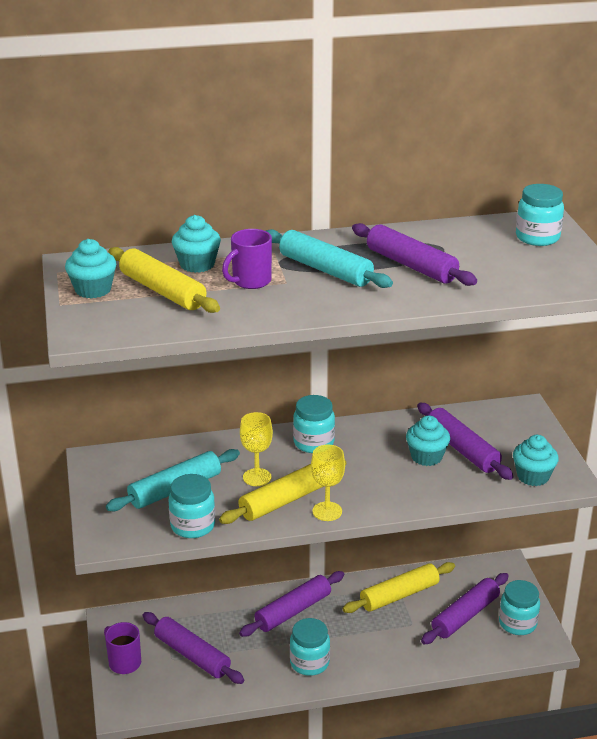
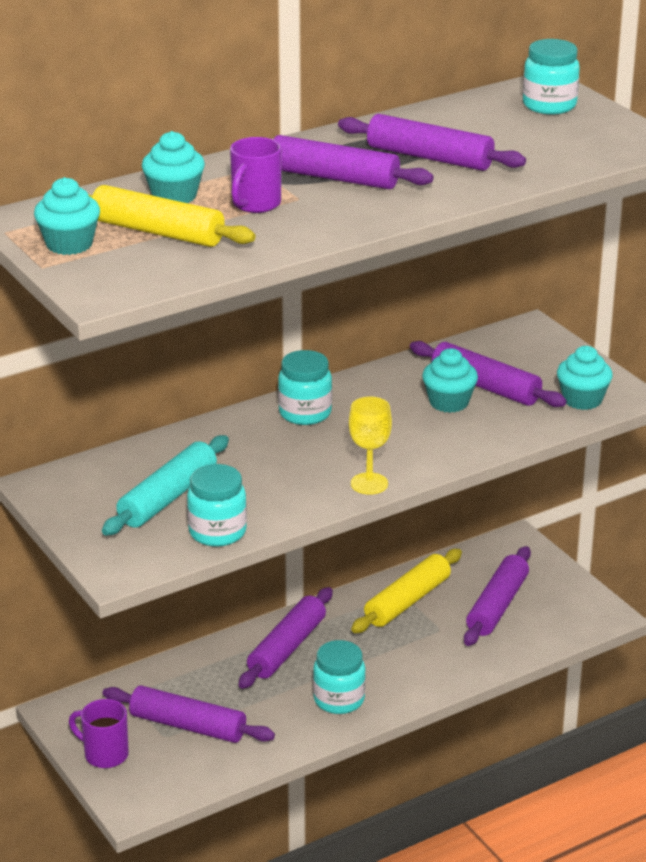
camera: 20 degrees left, 0 degrees up
yellow rolling pin [219,460,347,524] -> none
yellow goblet [240,412,273,486] -> none
turquoise rolling pin [266,229,393,288] -> purple rolling pin [273,135,434,189]
turquoise jar [499,580,540,635] -> none

